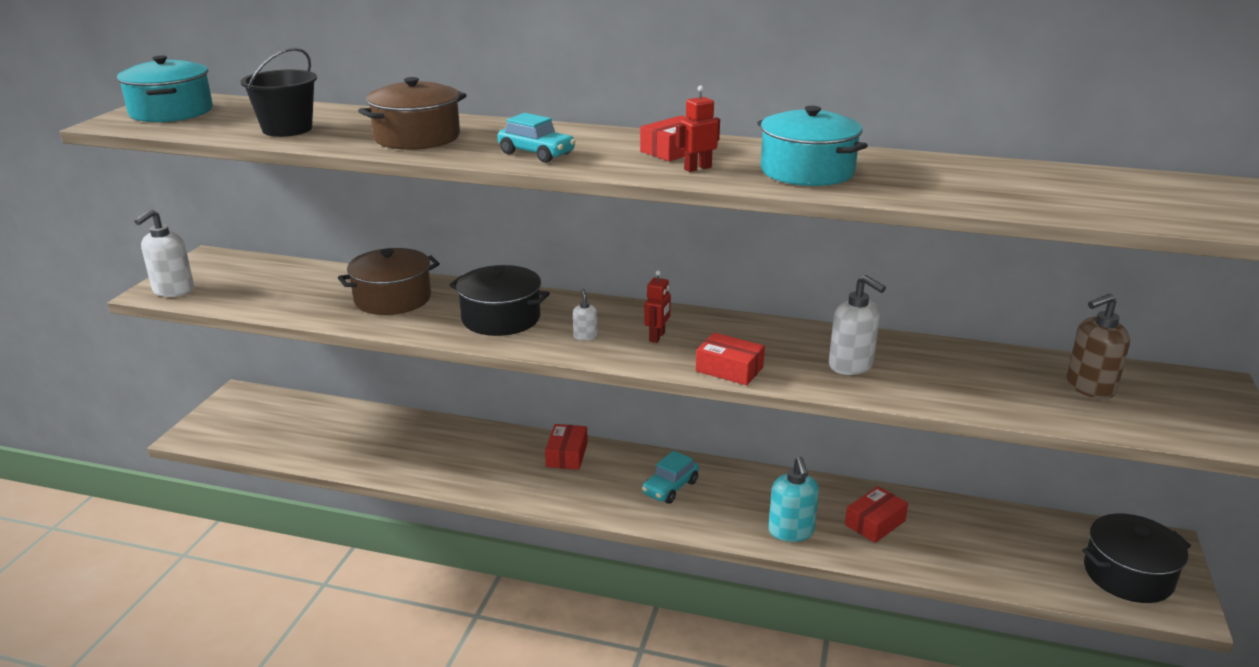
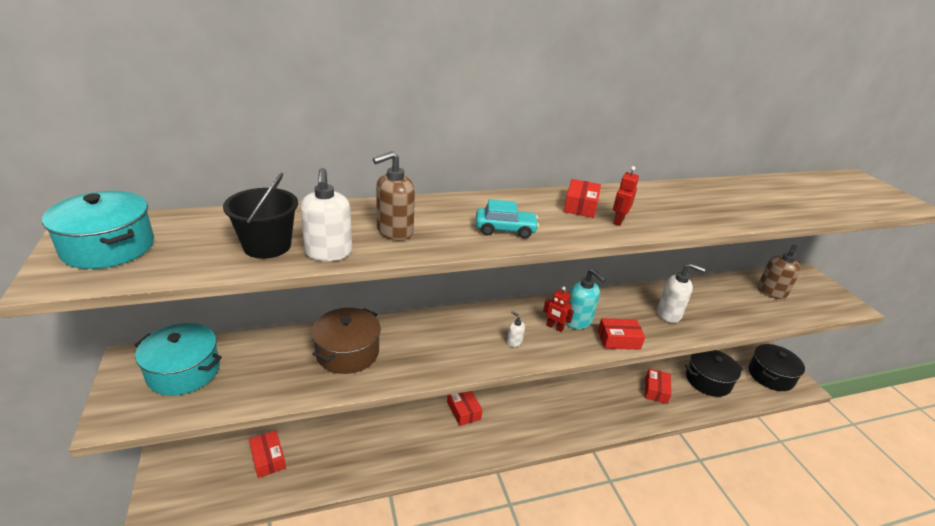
camera: 35 degrees left, 5 degrees up
white soap dispenser [134,209,194,297] -> white soap dispenser moved to [300,168,352,261]
brown pot [358,77,466,150] -> brown soap dispenser [373,151,415,241]
black pot [450,265,550,336] -> black pot moved to [685,350,744,397]
turquoise car [642,451,699,504] -> none
red robot [644,270,671,343] -> red robot turned 135 degrees clockwise [543,287,574,332]
turquoise pot [757,106,868,186] -> turquoise pot moved to [135,323,222,396]
turquoise soap dispenser [768,456,819,542] -> turquoise soap dispenser moved to [565,269,606,329]
none -> red box [249,430,286,478]

